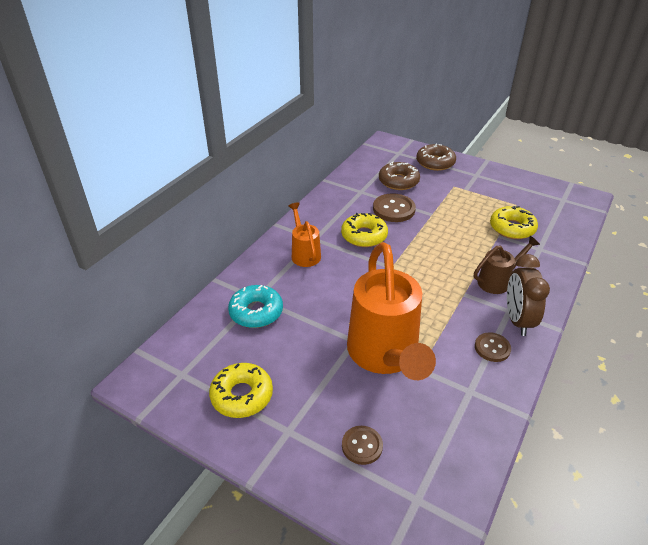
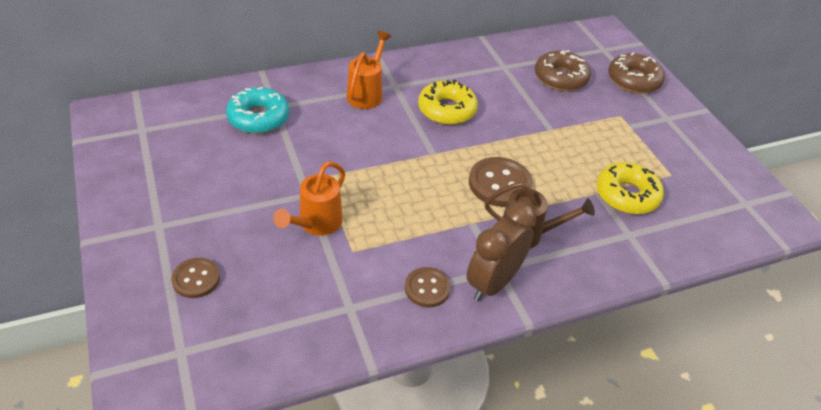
camera: 35 degrees right, 5 degrees up
yellow donut [209,363,273,418] -> none
orange watering can [347,242,436,380] -> orange watering can [273,161,345,236], size x0.49
brown button [373,193,416,222] -> brown button moved to [469,157,533,207]

